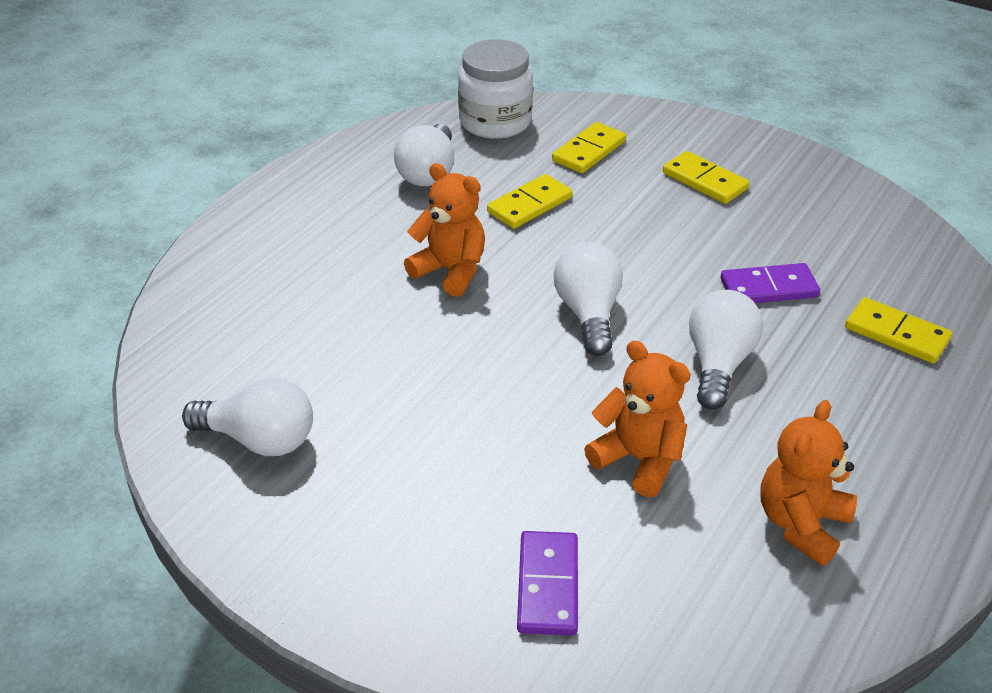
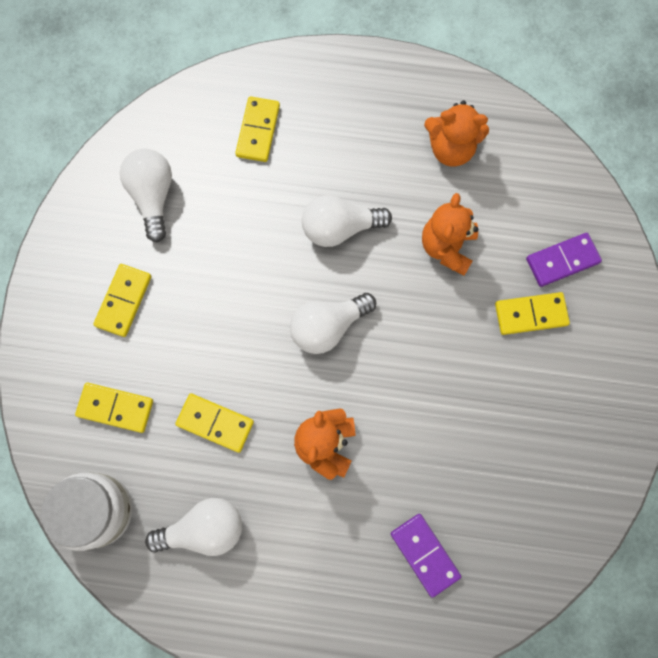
camera: 115 degrees left, 35 degrees up
white light bulb [182,377,313,456] -> white light bulb moved to [120,149,172,243]
purple domino [721,263,820,303] -> purple domino moved to [391,514,461,598]
none -> yellow domino [495,292,570,335]

